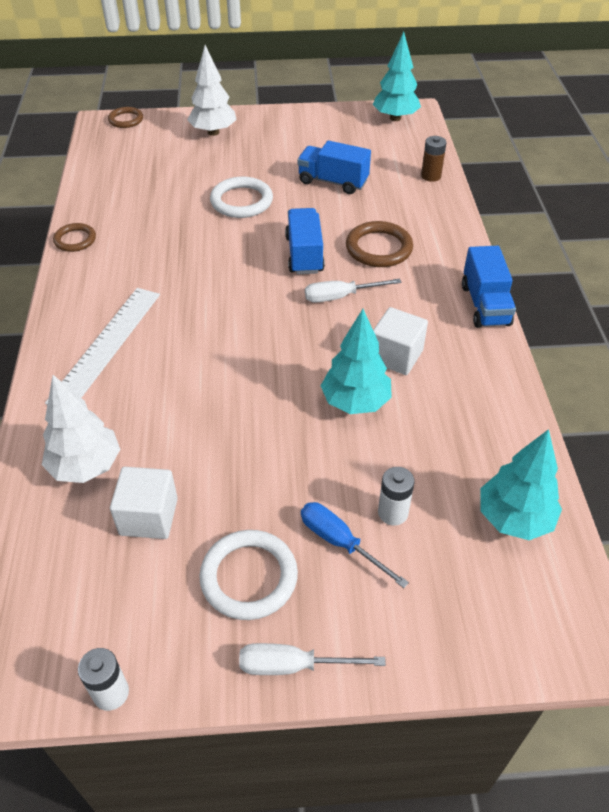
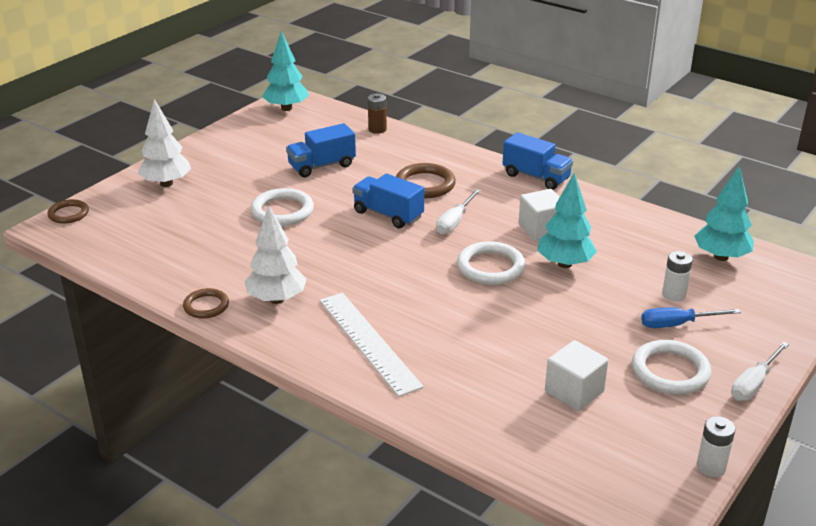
camera: 50 degrees left, 15 degrees down
white tree [42,375,120,483] -> white tree moved to [245,206,307,304]
none -> white ring [457,241,525,285]

